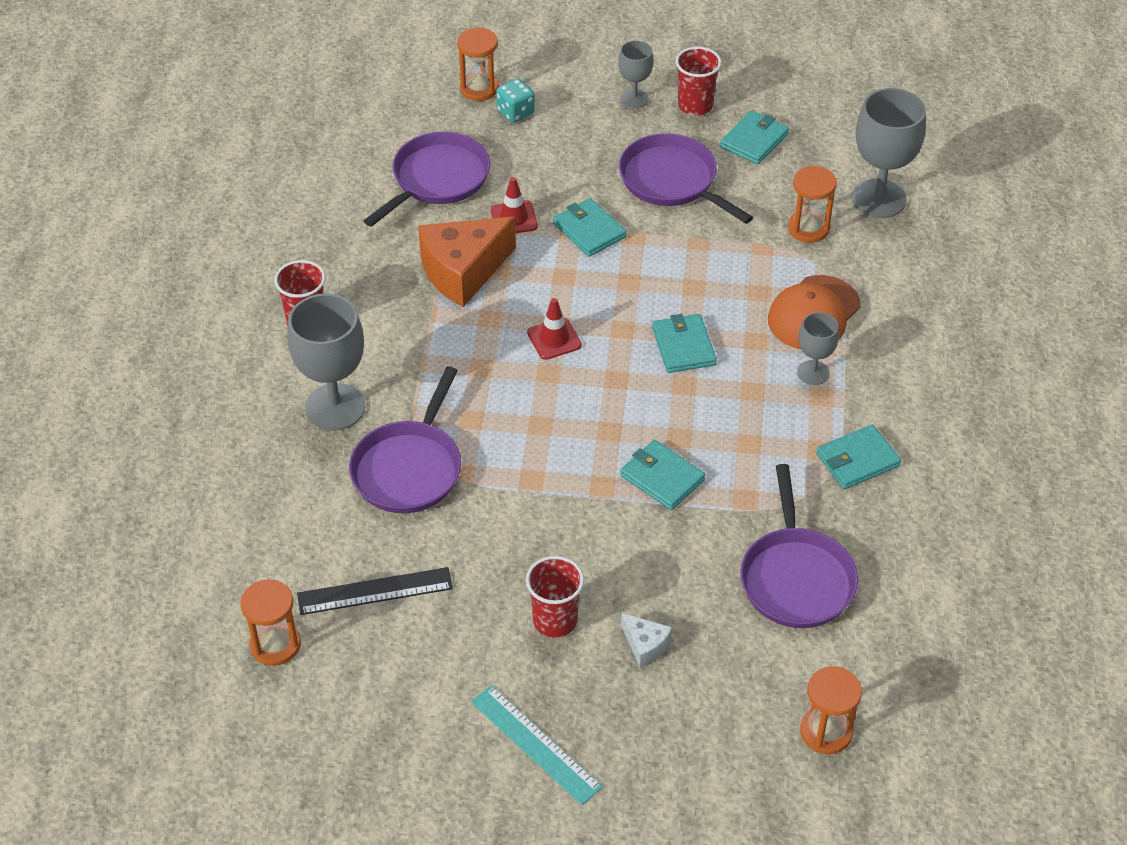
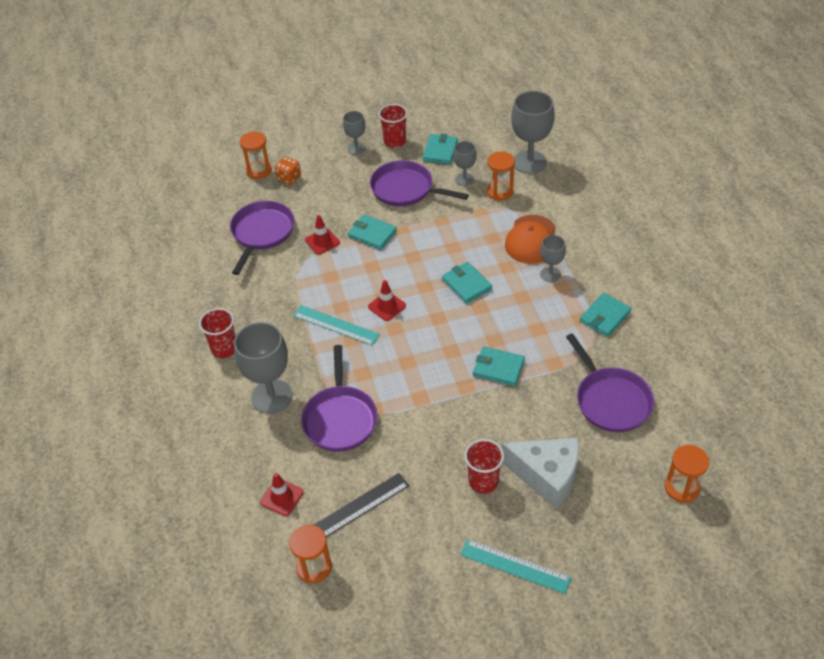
camera: 20 degrees left, 0 degrees up
orange cheese [418,217,516,307] -> none
turquoise dice [496,79,535,123] -> orange dice [275,157,301,185]
white cheese [621,613,672,668] -> white cheese [502,438,579,509], size x2.14
none -> red traffic cone [260,473,304,516]
none -> turquoise ruler [293,305,380,346]
none -> grey goblet [453,141,477,186]

